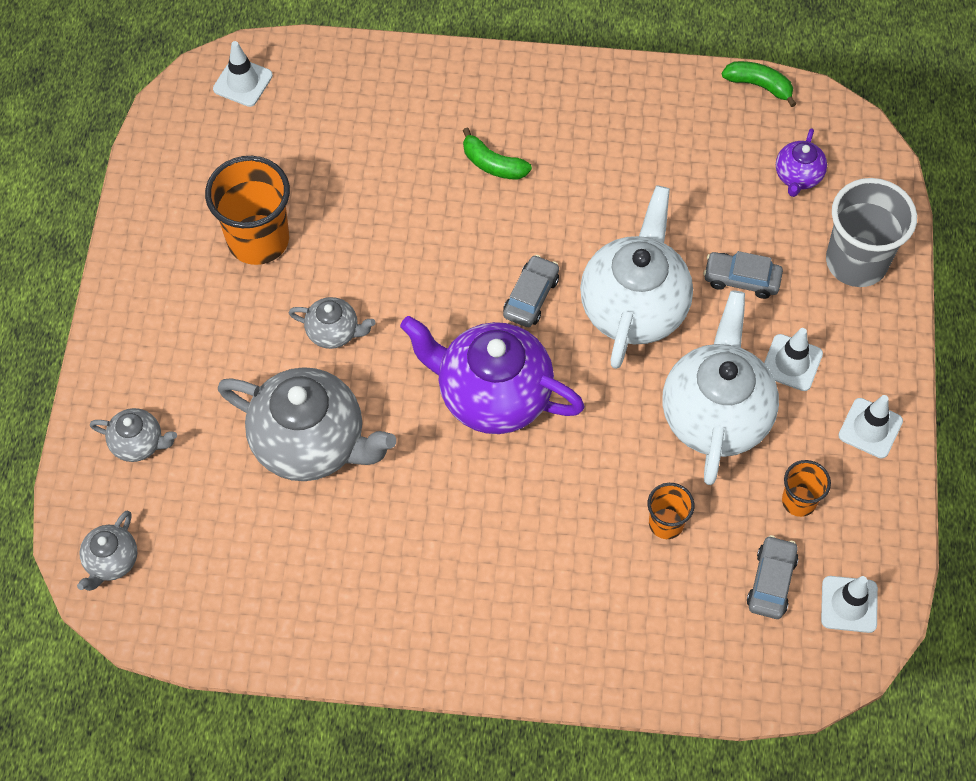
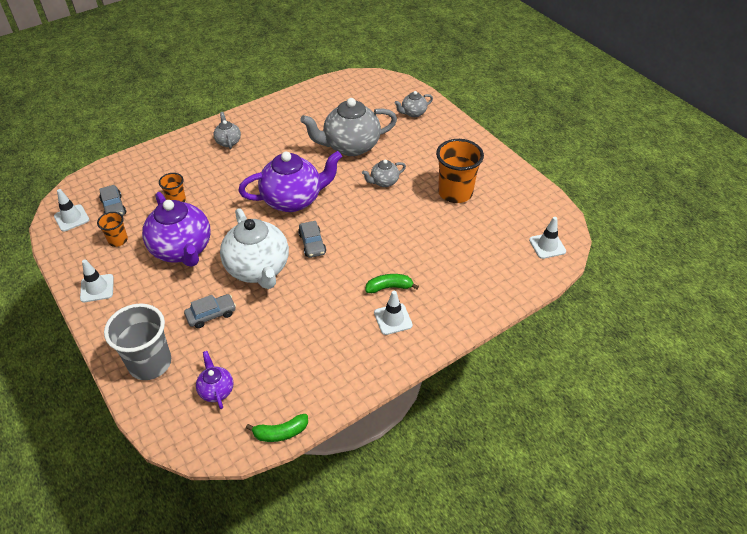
camera: 140 degrees right, 15 degrees down
grey teapot [77,511,137,591] -> grey teapot moved to [213,112,241,149]
white teapot [662,290,779,485] -> purple teapot [142,192,211,267]
white traffic cone [764,328,823,391] -> white traffic cone moved to [374,291,413,335]

